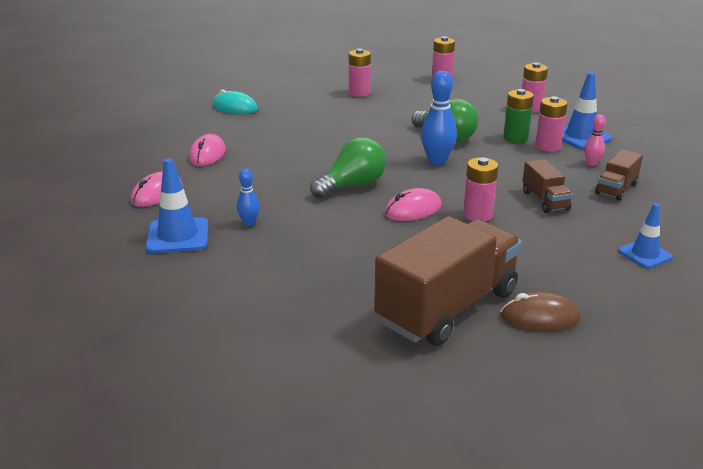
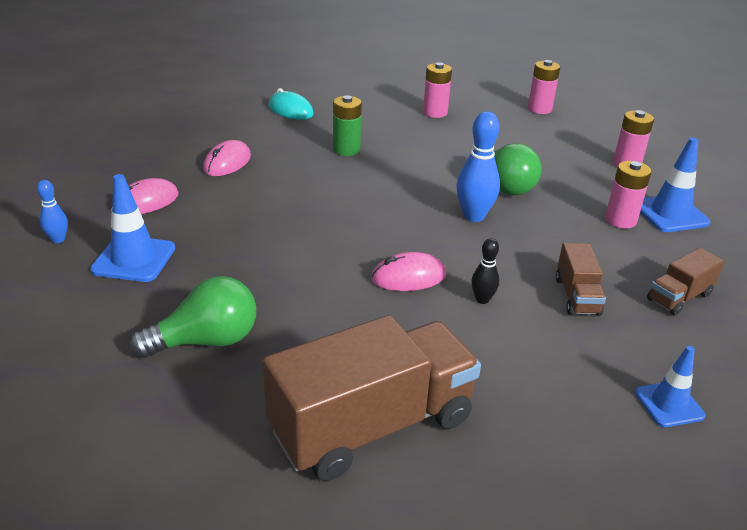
camera: 15 degrees right, 5 degrees up
blue bowling pin [237,169,260,226] -> blue bowling pin moved to [37,180,68,243]
green light bulb [310,137,386,198] -> green light bulb moved to [130,276,256,358]
pink battery [463,157,498,221] -> black bowling pin [471,238,499,304]
brown mouse [500,291,581,331] -> none
green battery [503,89,534,143] -> green battery moved to [333,95,362,156]
pink bowling pin [584,115,605,166] -> none

